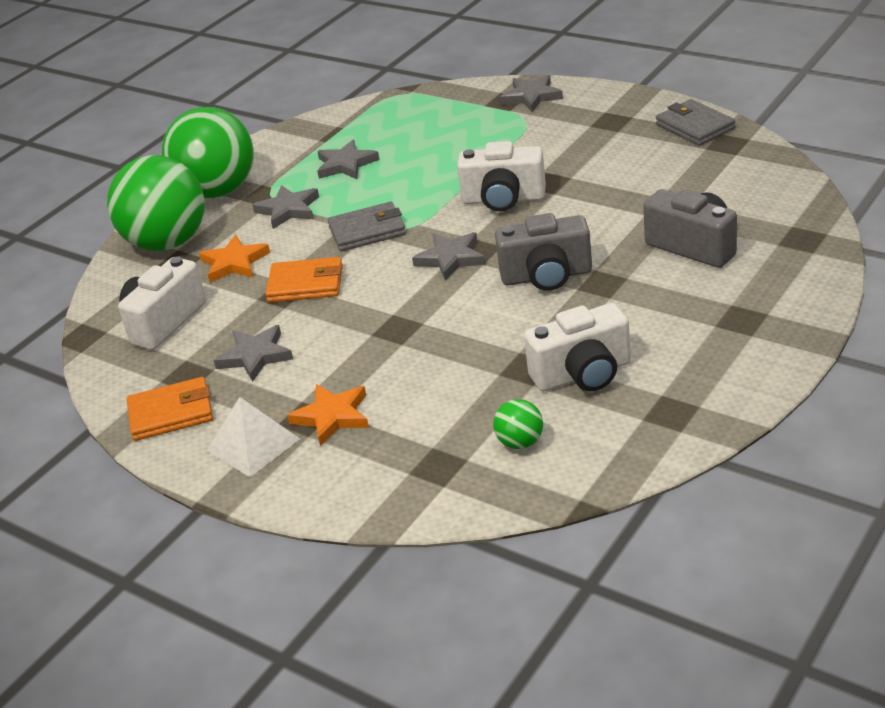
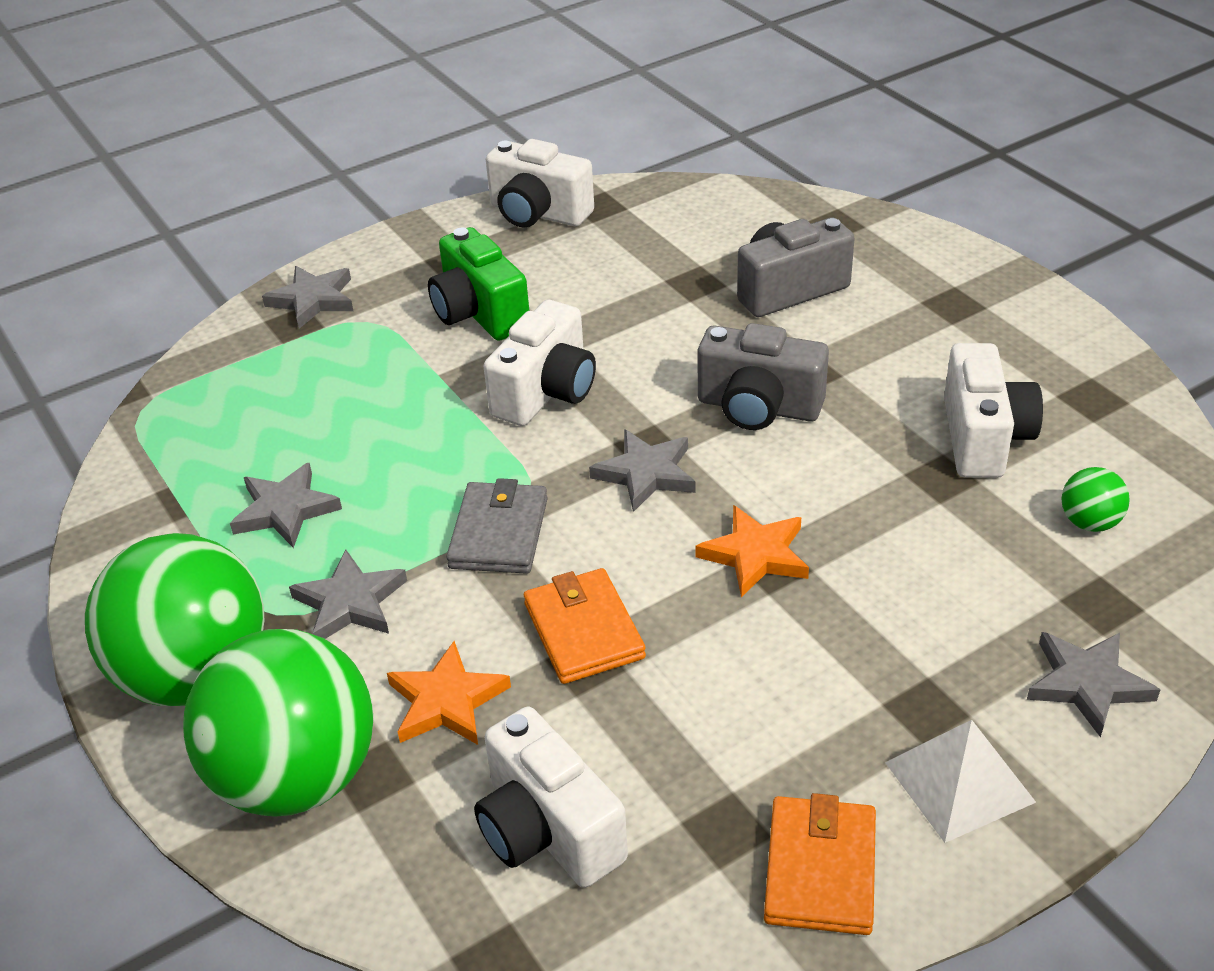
camera: 70 degrees left, 5 degrees up
grey star [214,325,293,382] -> grey star moved to [1027,632,1161,738]
orange wallet [265,257,343,302] -> orange wallet turned 45 degrees counterclockwise [524,568,646,684]
orange star [287,384,369,446] -> orange star moved to [695,505,809,597]
grey camera [495,213,592,291] -> grey camera turned 90 degrees clockwise [698,323,829,430]
grey wallet [656,99,735,146] -> white camera [486,139,594,228]
none -> green camera [428,227,529,341]

